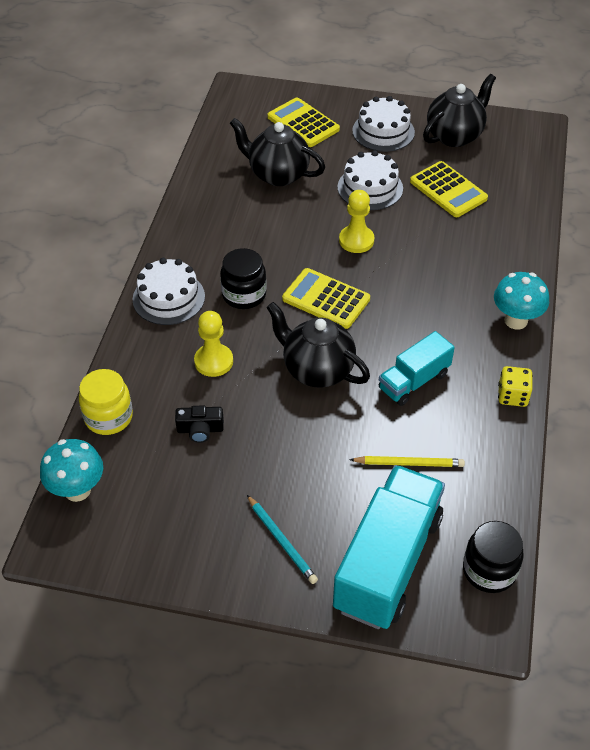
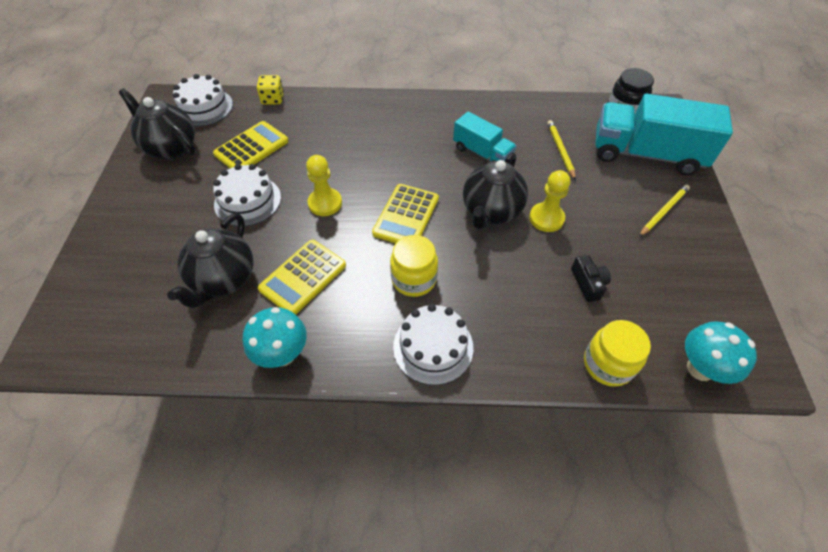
camera: 100 degrees left, 5 degrees up
yellow pawn [194,311,233,377] -> yellow pawn moved to [529,170,570,232]
black jar [220,248,267,309] -> yellow jar [390,235,438,297]
turquoise pencil [247,495,318,584] -> yellow pencil [639,185,690,237]
yellow calculator [268,97,340,147] -> yellow calculator moved to [258,240,346,315]
white cake [352,96,415,152] -> white cake moved to [173,74,233,126]
turquoise mushroom [494,272,549,329] -> turquoise mushroom moved to [243,307,307,368]
yellow dice [498,366,533,407] -> yellow dice moved to [257,75,284,105]

